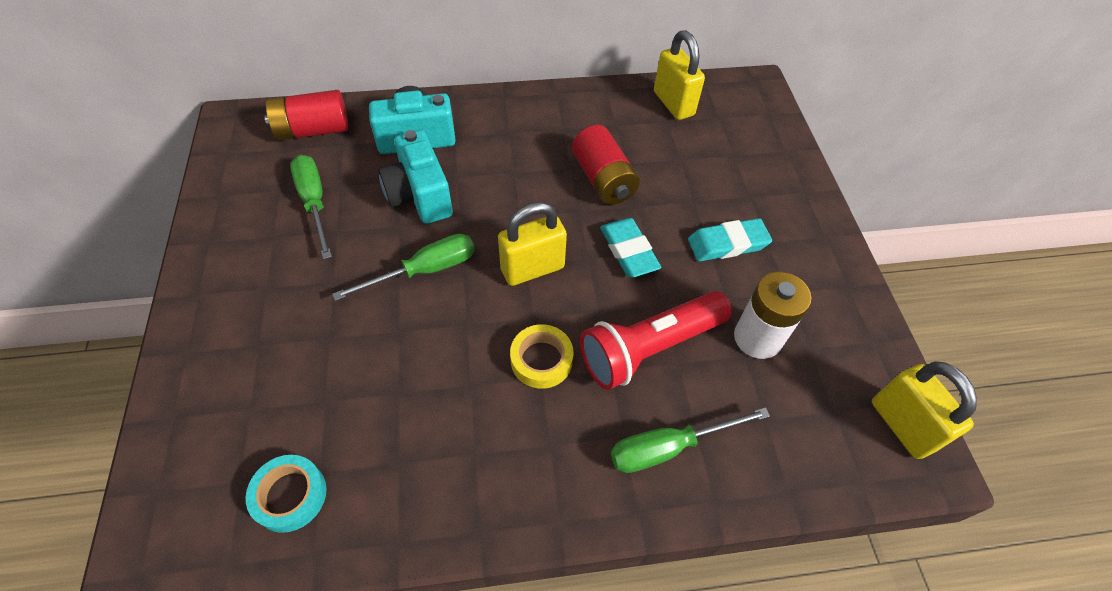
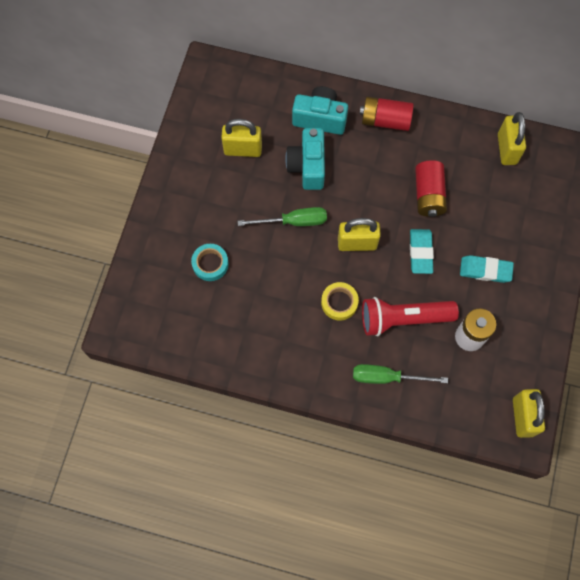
camera: 25 degrees right, 15 degrees up
turquoise tape [246,455,327,533] -> turquoise tape moved to [191,244,229,281]
red battery [264,90,349,141] -> red battery moved to [360,97,414,131]
green screwdriver [290,155,332,260] -> yellow padlock [221,119,262,157]

